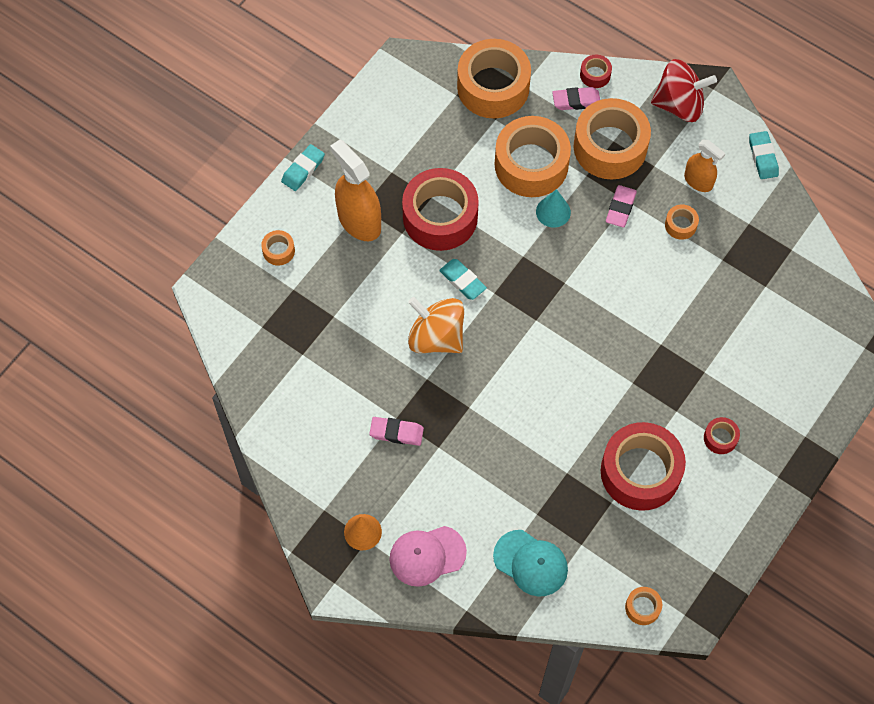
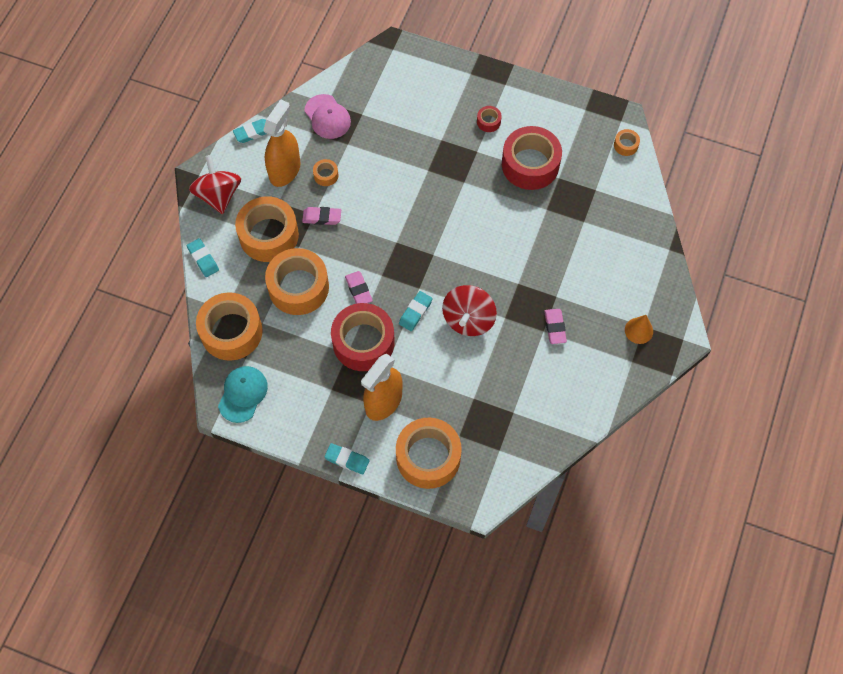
camera: 105 degrees left, 0 degrees up
orange tape [261,230,295,266] -> orange tape [396,418,462,489], size x2.35
pink cap [389,526,467,587] -> pink cap moved to [304,94,351,139]
orange spinning top [408,297,464,353] -> red spinning top [442,285,497,336]
turquoise cap [493,530,568,597] -> turquoise cap moved to [218,366,268,423]
turquoise cone [536,189,571,228] -> none
pink eraser [552,87,600,110] -> pink eraser moved to [345,271,373,304]
red tape [580,55,612,88] -> turquoise eraser [187,238,219,277]
orange spray bottle [684,140,726,192] -> orange spray bottle [263,99,300,187], size x1.68

